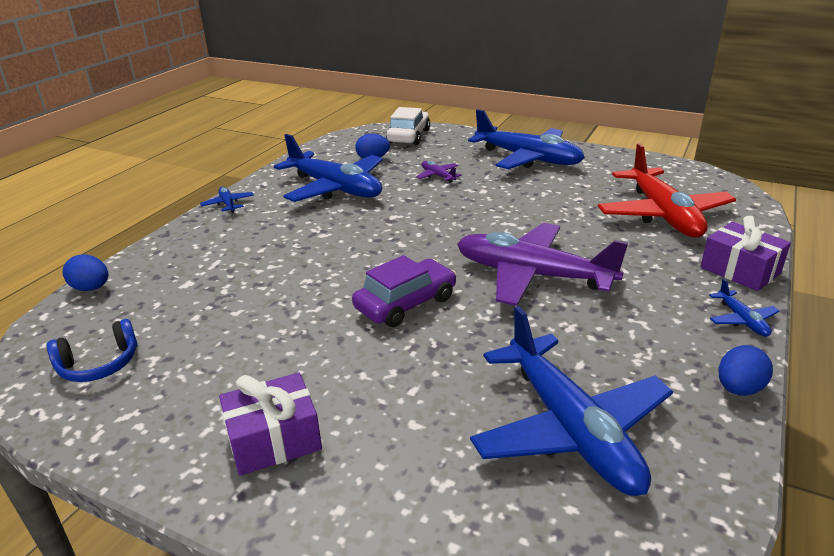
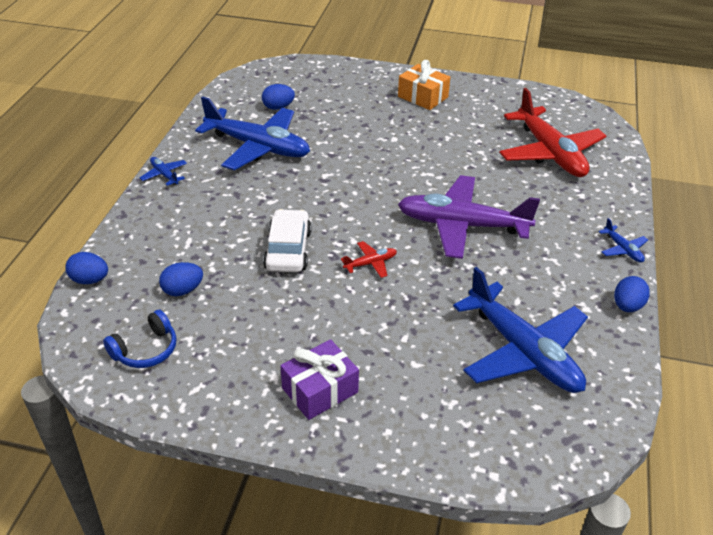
camera: 15 degrees left, 10 degrees up
purple car [352,255,456,327] -> red plane [341,241,397,278]
white car [386,107,430,145] -> white car moved to [263,209,312,272]
purple plane [416,161,462,183] -> none
blue plane [468,109,585,169] -> orange gift [398,60,450,110]
purple gift [700,216,791,291] -> none
none -> blue egg [159,262,203,296]

